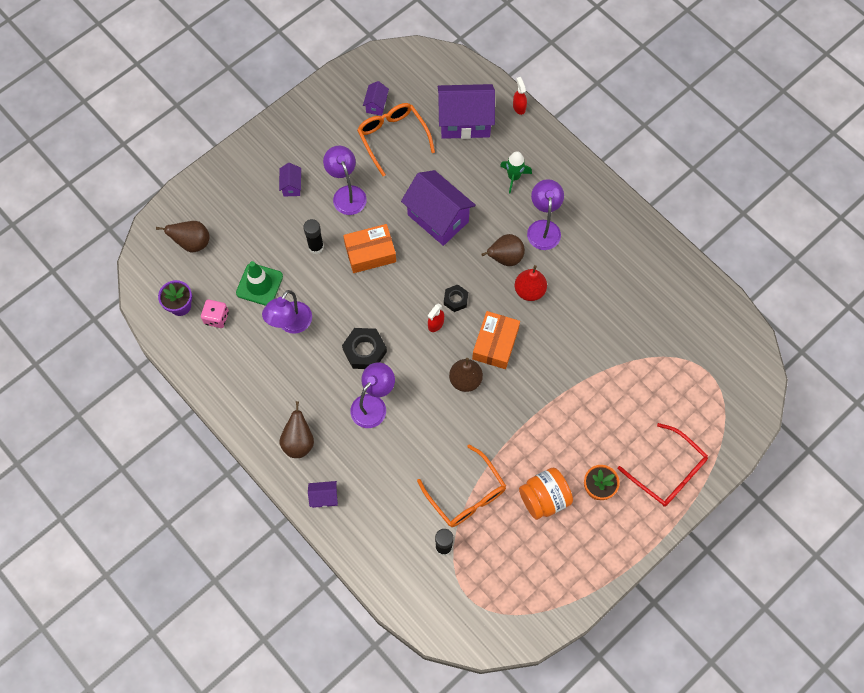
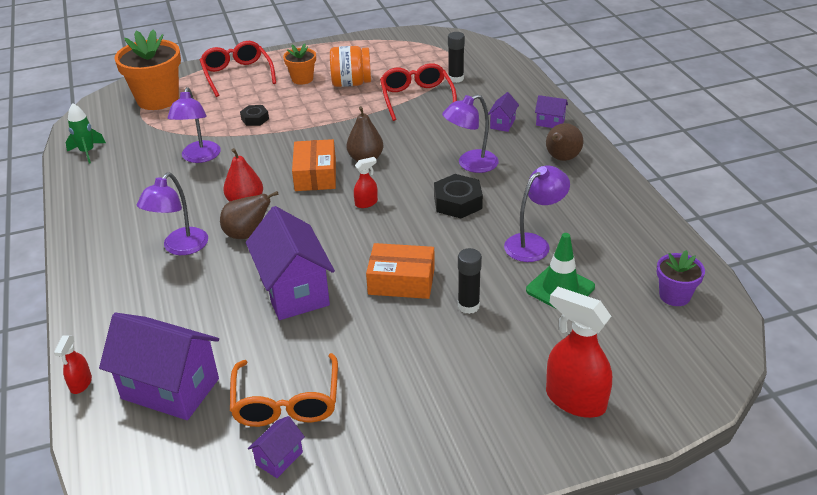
camera: 155 degrees left, 30 degrees down
brown pear [156,221,210,253] -> none
pink dice [201,299,229,328] -> none
purple house [279,163,301,197] -> purple house moved to [488,92,519,132]
purple lamp [323,146,367,215] -> purple lamp moved to [167,87,221,163]
orange glasses [417,445,506,527] -> red glasses [380,63,457,121]
black nut [444,285,468,312] -> black nut moved to [240,105,269,126]
orange box [472,311,520,369] -> orange box turned 45 degrees counterclockwise [292,139,336,191]
green rocket [500,151,532,193] -> green rocket moved to [66,103,106,164]
none -> orange flower pot [114,29,181,110]
none -> red spray bottle [546,287,612,418]

